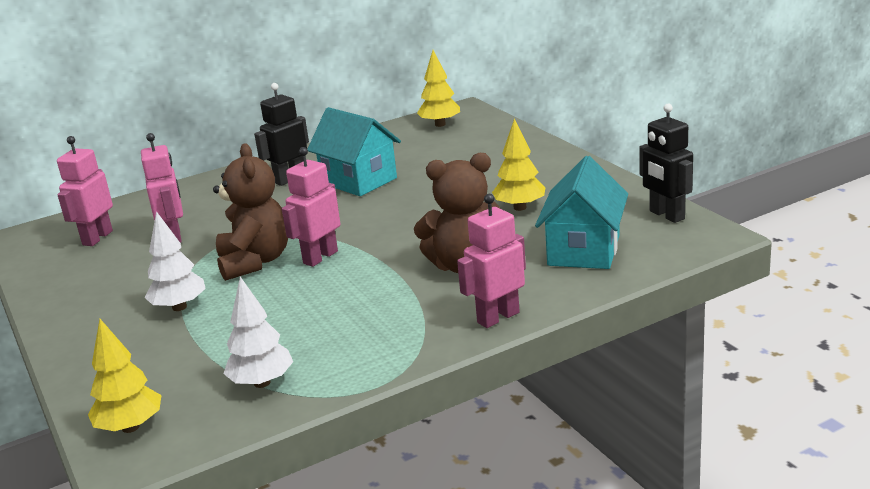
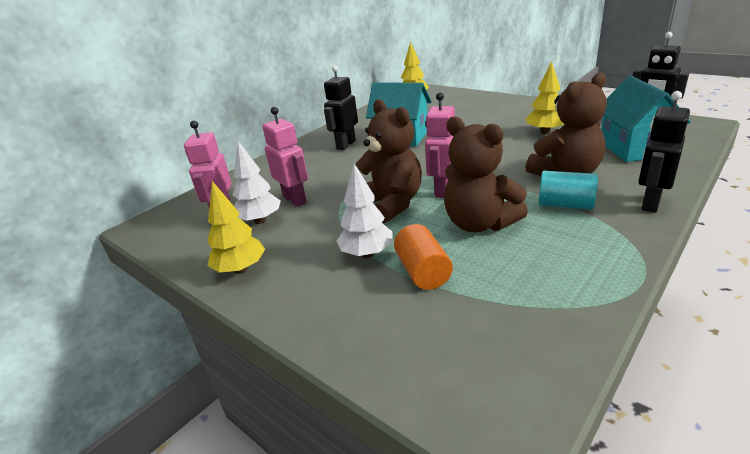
camera: 20 degrees left, 5 degrees up
yellow tree [88,319,162,433] -> yellow tree moved to [207,181,265,274]
white tree [223,277,293,388] -> white tree moved to [232,141,281,224]
pink robot [457,194,526,328] -> black robot [638,91,690,213]
none -> orange cylinder [394,224,453,290]
none -> brown teddy bear [444,116,528,232]
none -> turquoise cylinder [539,171,598,210]

